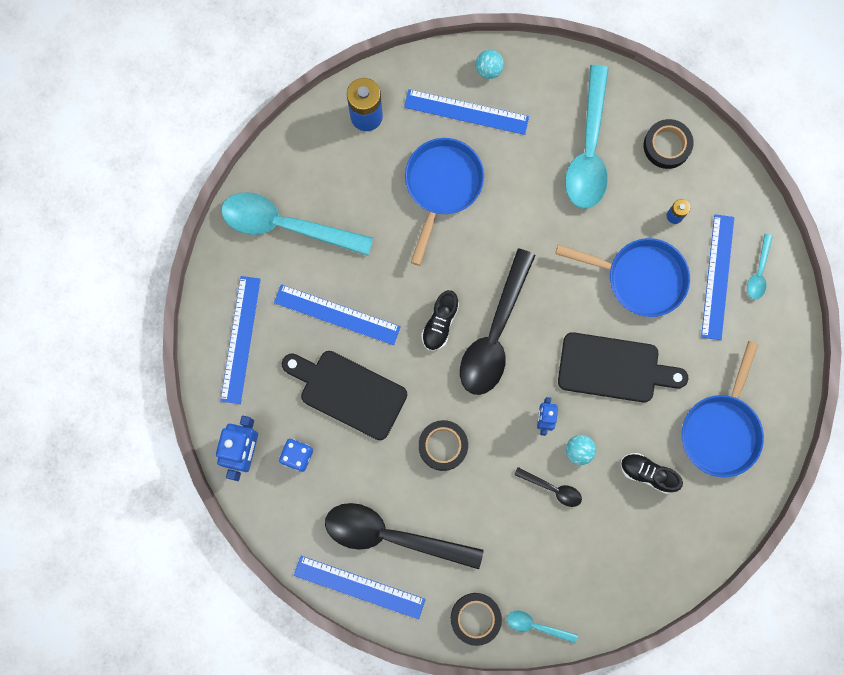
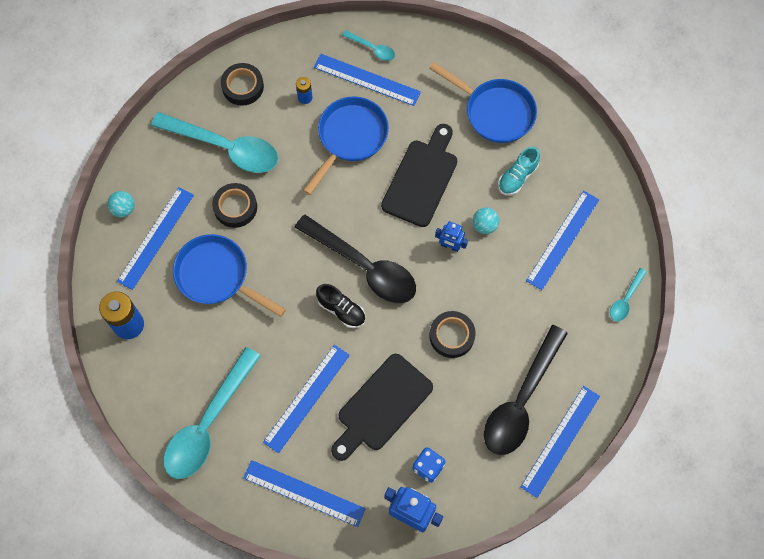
camera: 75 degrees left, 10 degrees down
black tape [451,593,502,646] -> black tape moved to [212,183,257,228]
black spoon [514,467,582,507] -> none
black shoe [621,453,683,494] -> turquoise shoe [498,147,540,195]
none -> blue ruler [526,191,599,290]

